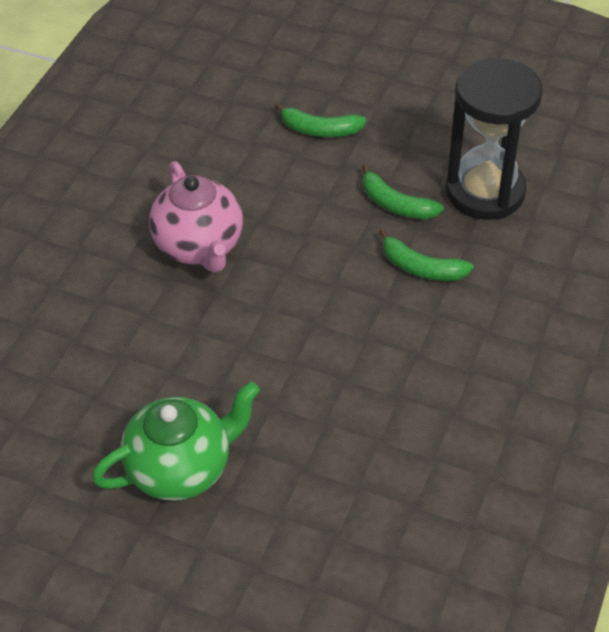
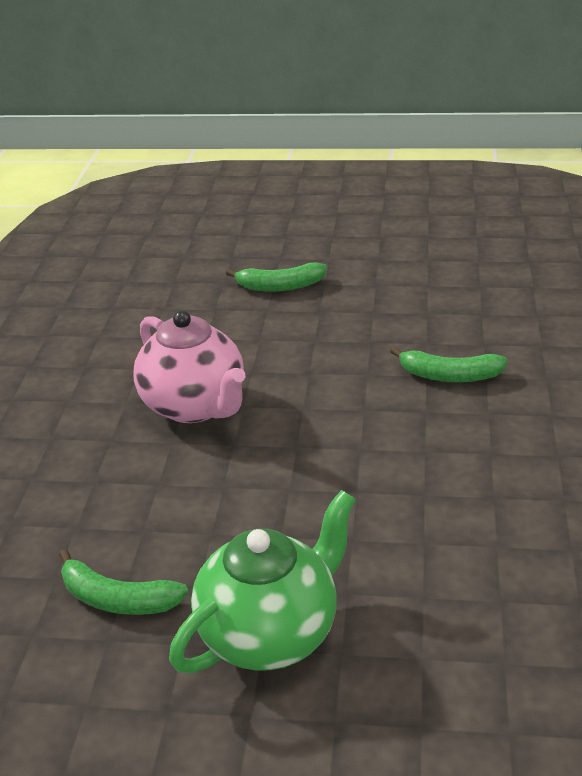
camera: 15 degrees left, 15 degrees down
green banana [362,164,444,219] -> green banana moved to [59,549,188,615]
black hourglass [446,58,543,220] -> none

